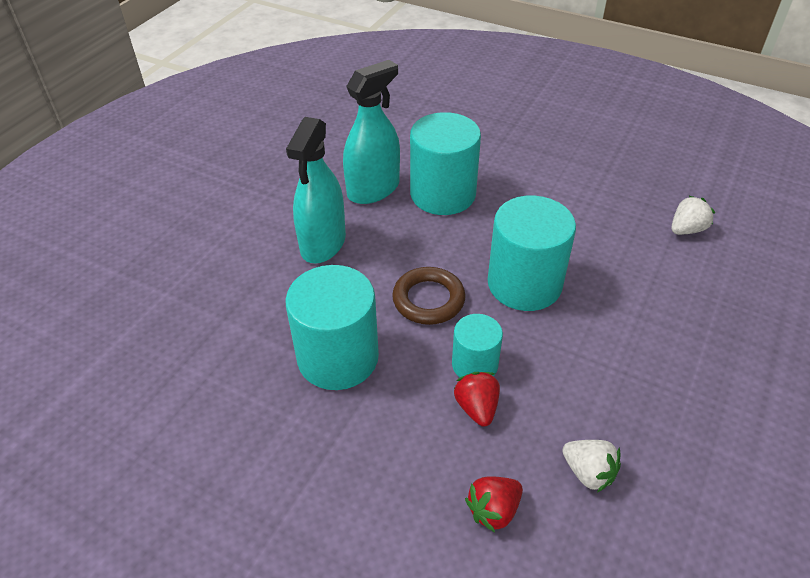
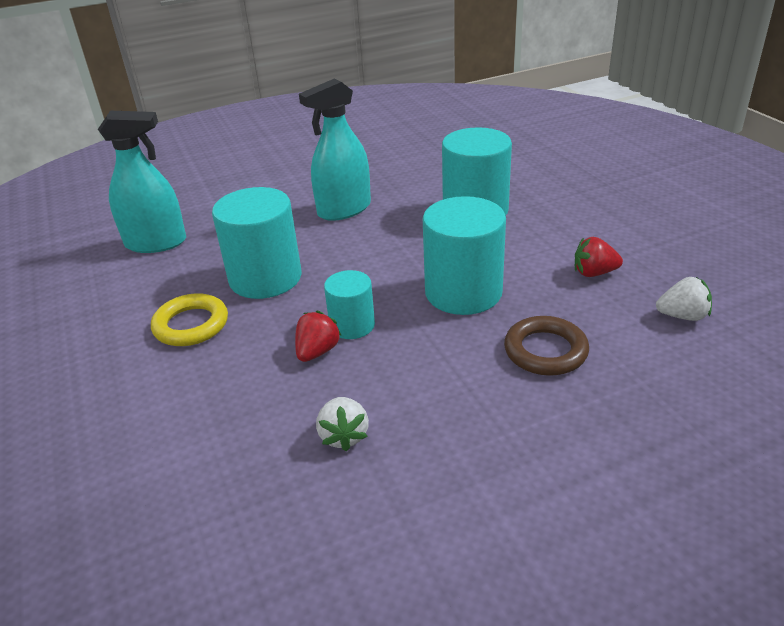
camera: 40 degrees right, 10 degrees down
turquoise spray bottle [343,60,400,204] -> turquoise spray bottle moved to [98,111,186,253]
brown ring [392,267,466,325] -> brown ring moved to [504,316,589,376]
red strawberry [465,476,523,533] -> red strawberry moved to [575,237,623,277]
none -> yellow ring [151,293,228,346]

